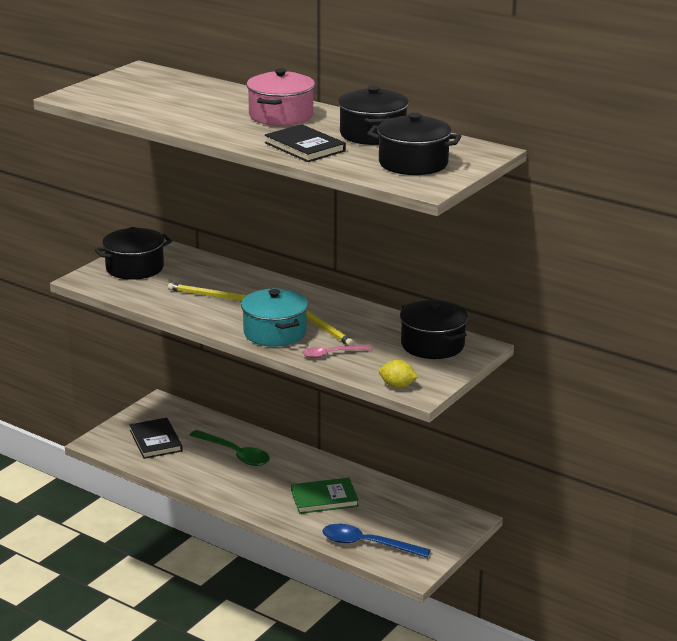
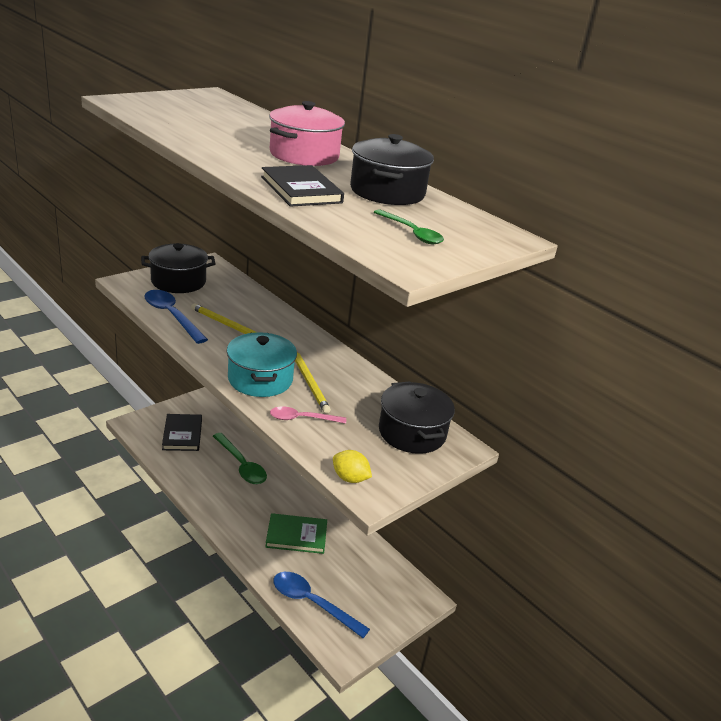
camera: 10 degrees right, 5 degrees up
black pot [367,113,461,175] -> green spoon [374,209,444,244]
none -> blue spoon [144,290,208,344]

